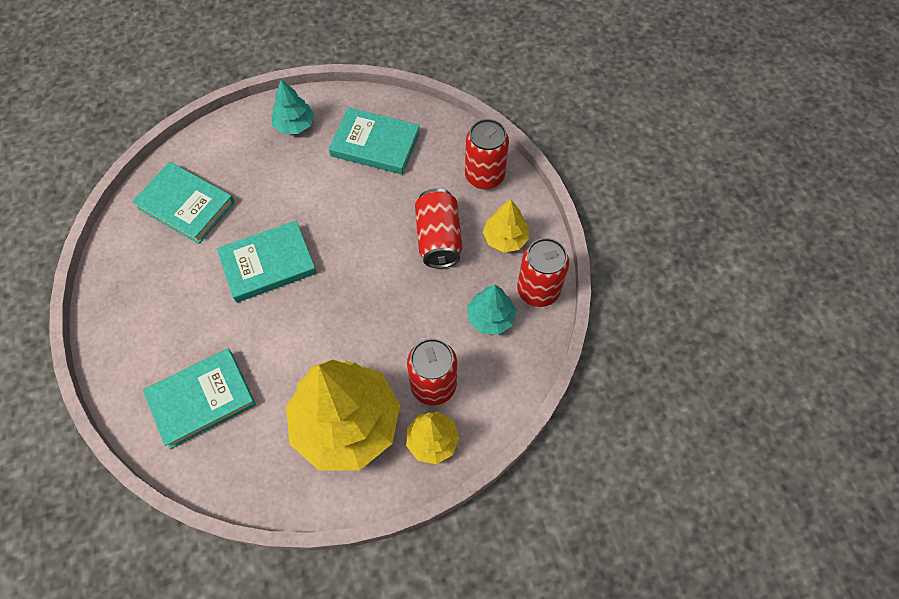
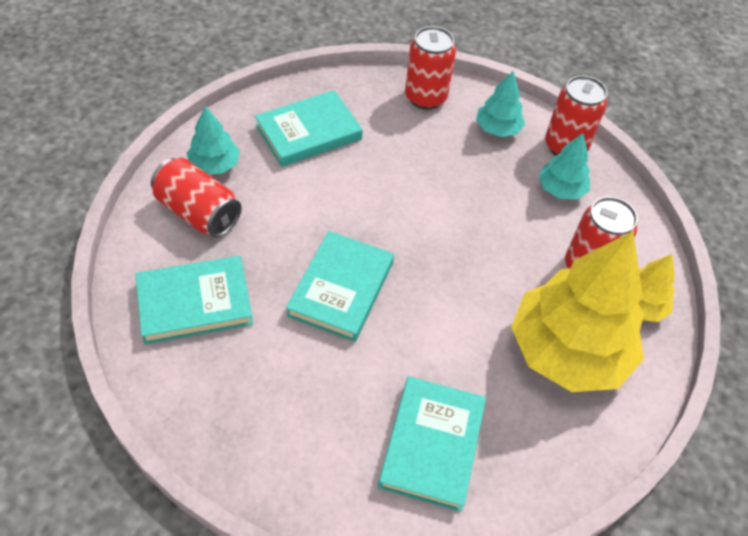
camera: 50 degrees left, 10 degrees down
red can [415,188,462,268] -> red can moved to [151,158,242,237]
yellow tree [483,200,529,252] -> turquoise tree [476,71,525,137]

